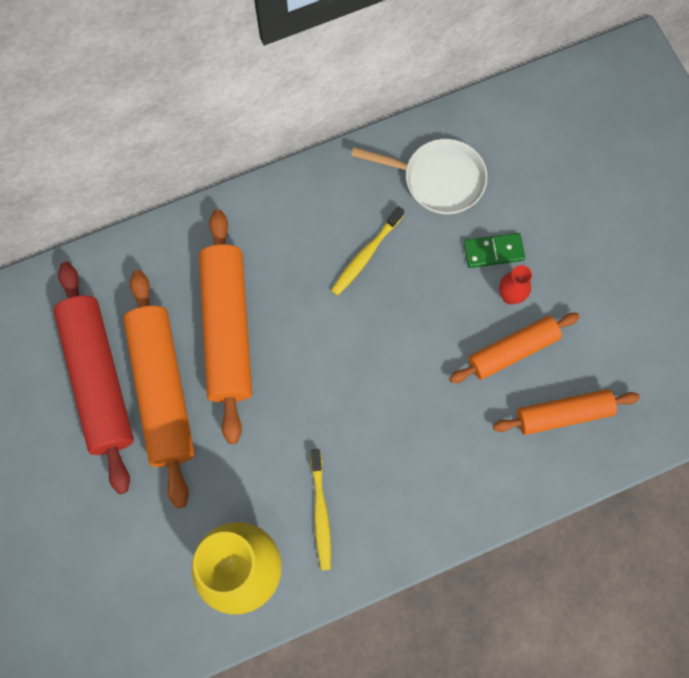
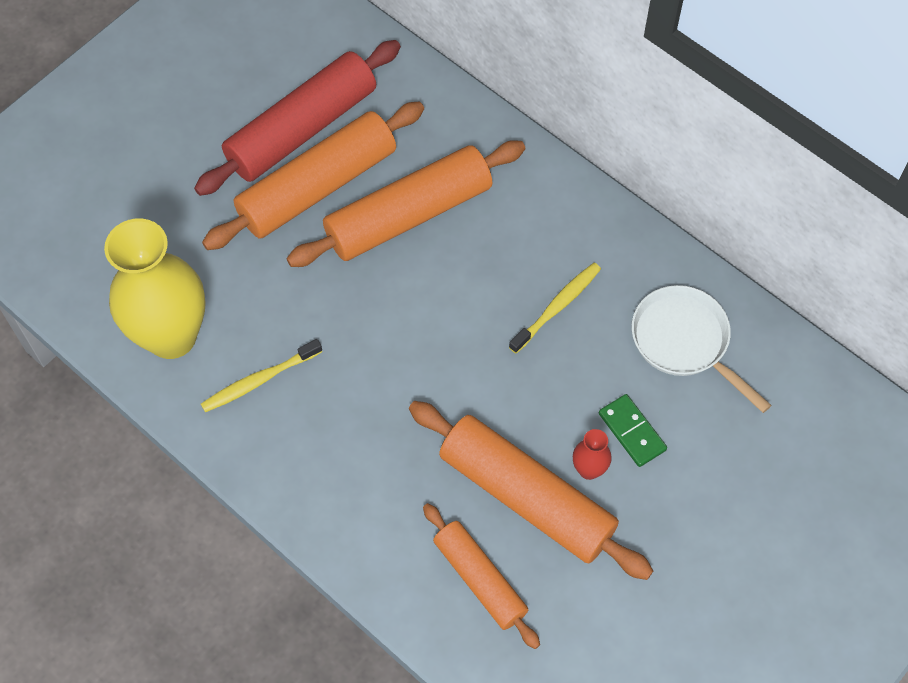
camera: 65 degrees right, 10 degrees down
yellow toothbrush [331,206,404,296] -> yellow toothbrush turned 120 degrees clockwise [509,263,601,354]
white pan [351,139,488,215] -> white pan turned 150 degrees clockwise [632,285,772,413]
orange rolling pin [449,313,580,383] -> orange rolling pin [409,401,653,580], size x1.64

